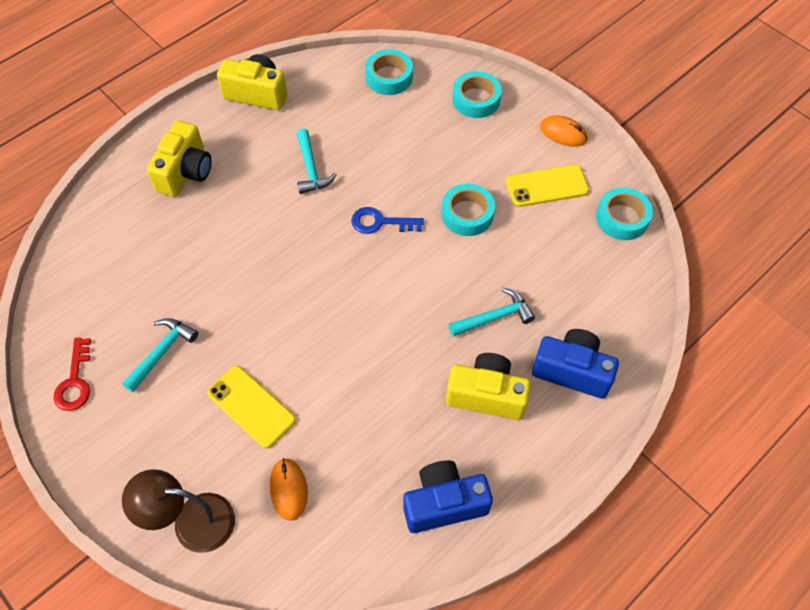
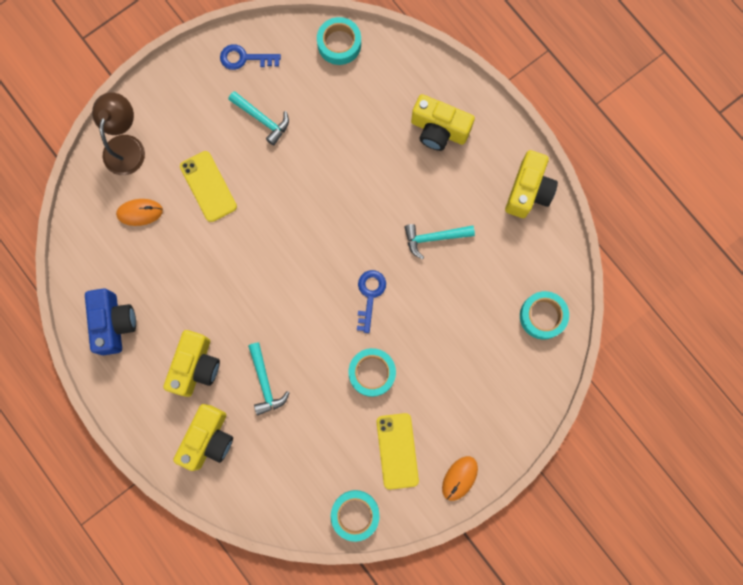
camera: 95 degrees right, 20 degrees up
red key [53,337,91,411] -> blue key [220,45,281,70]
yellow phone [207,366,296,448] -> yellow phone turned 75 degrees counterclockwise [180,151,237,222]
turquoise tape [452,71,502,118] -> turquoise tape moved to [317,17,361,65]
blue camera [532,329,619,399] -> yellow camera [173,404,233,471]

